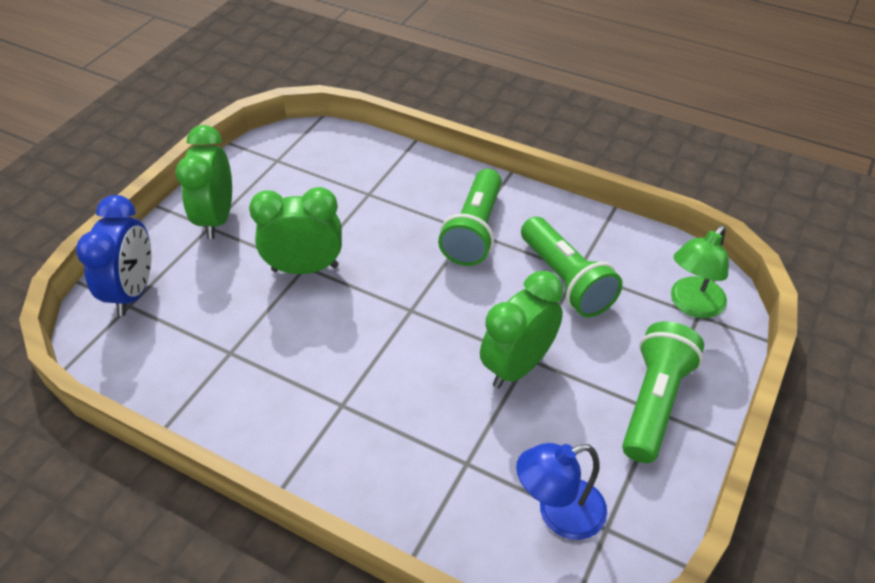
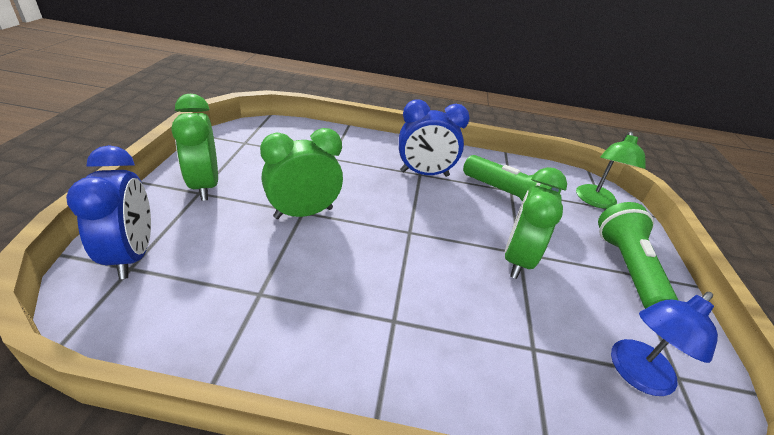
camera: 25 degrees left, 10 degrees down
green flashlight [438,169,502,266] -> blue clock [399,100,469,177]

